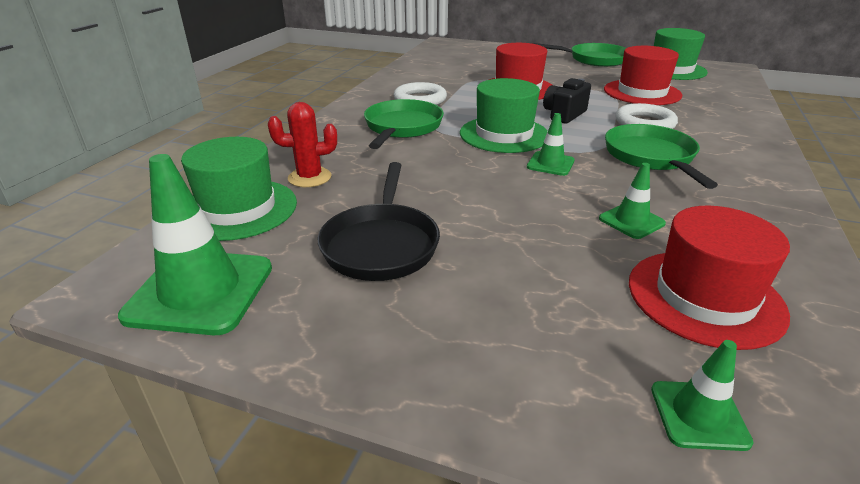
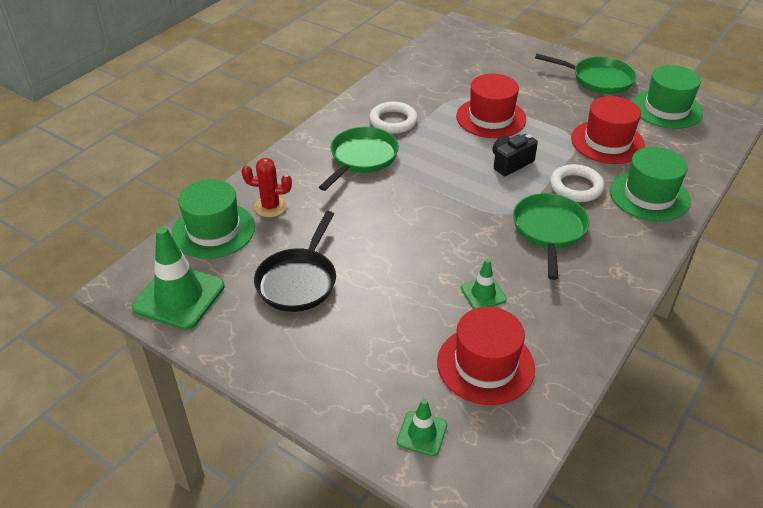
camera: 15 degrees right, 10 degrees up
green hat [460,78,548,153] -> green hat moved to [610,147,691,222]
green traffic cone [527,113,574,176] -> none

